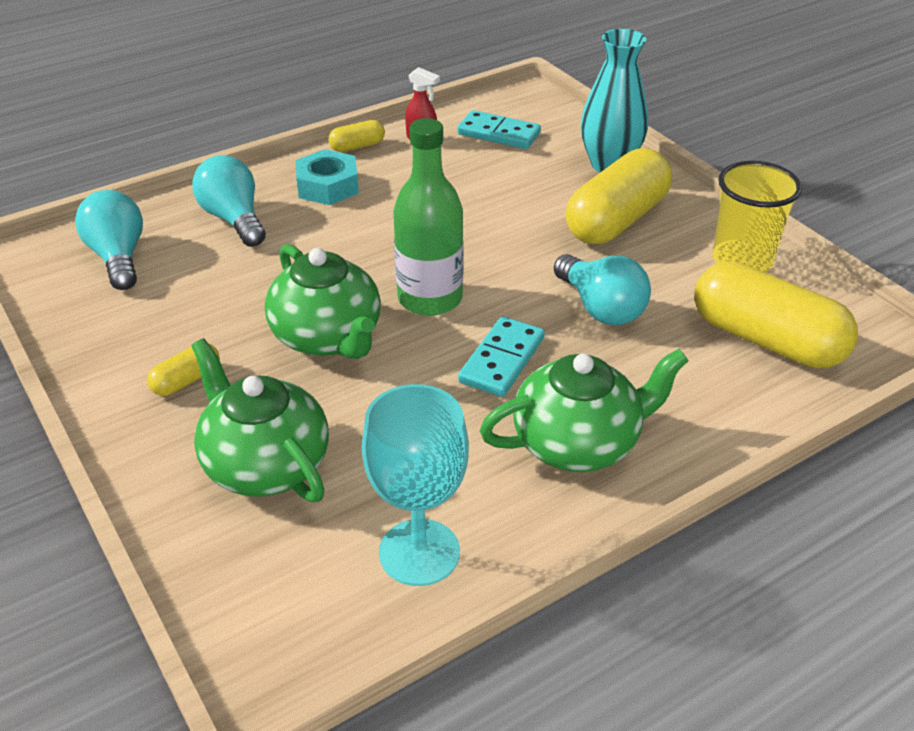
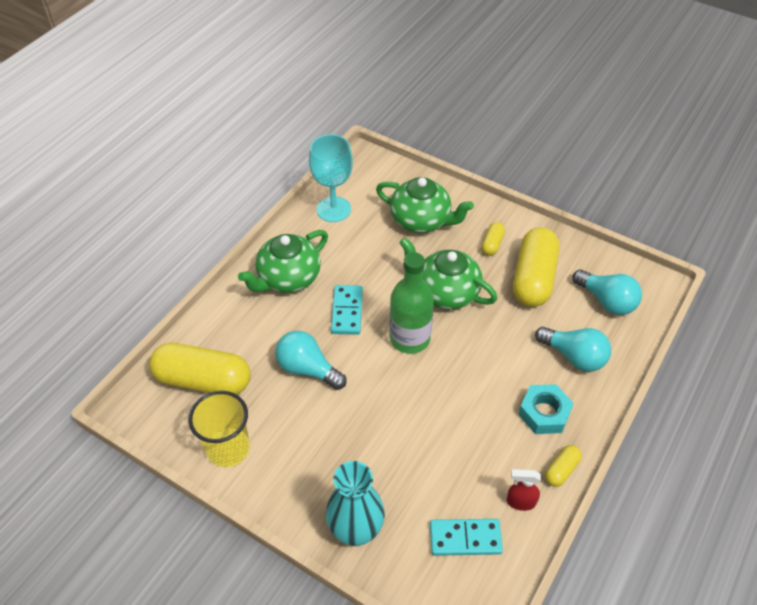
camera: 155 degrees right, 10 degrees up
yellow capsule [565,148,672,244] -> yellow capsule moved to [513,227,559,307]

